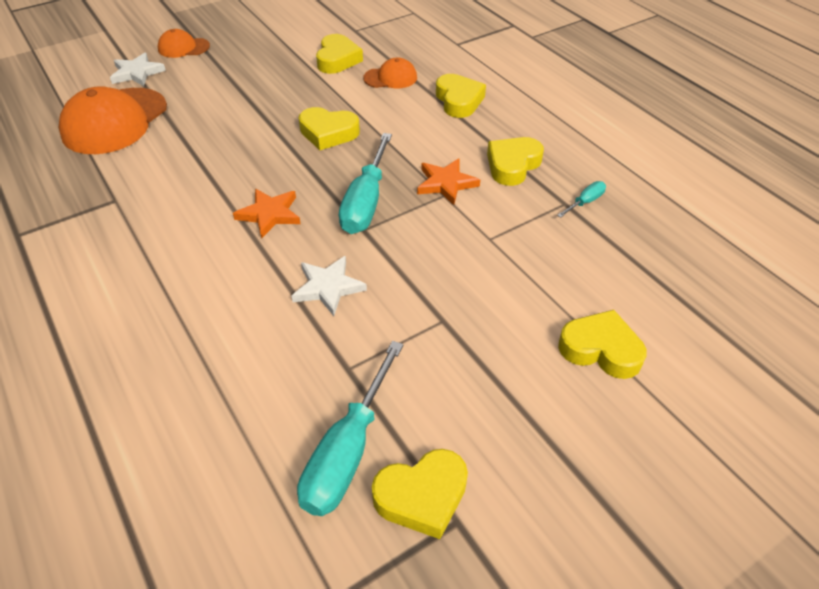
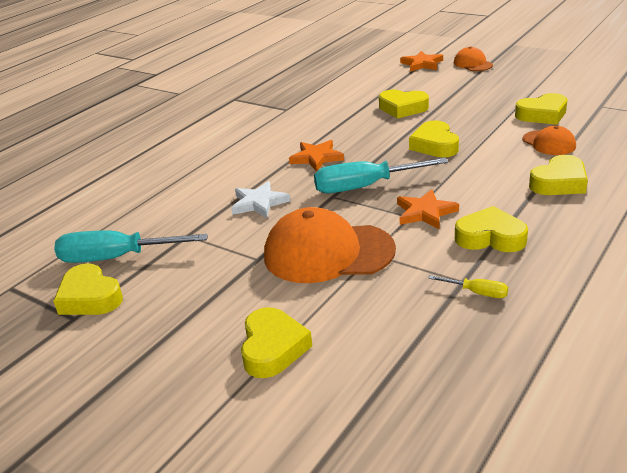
camera: 70 degrees right, 15 degrees down
orange cap [59,86,167,154] -> orange cap moved to [264,207,396,283]
white star [110,53,166,86] -> orange star [400,51,443,72]
turquoise screwdriver [557,181,606,218] -> yellow screwdriver [428,275,508,298]
none -> yellow heart [379,90,429,119]

